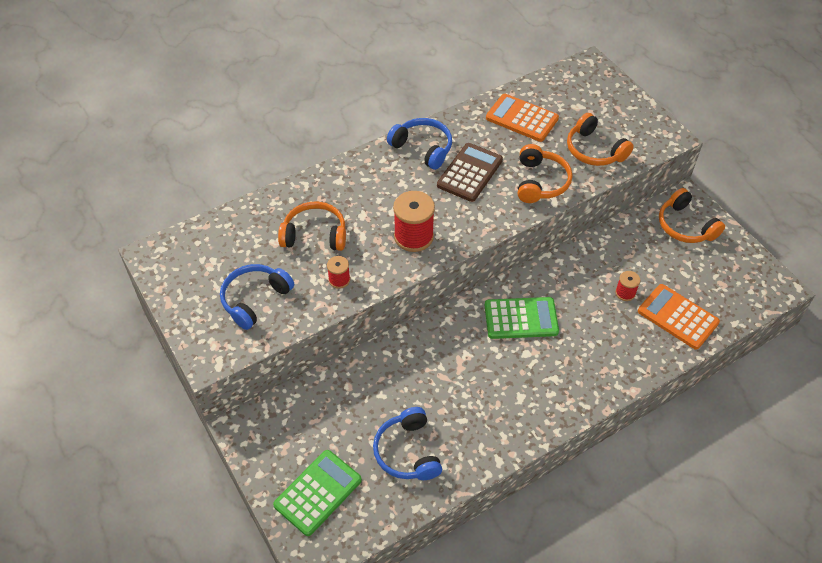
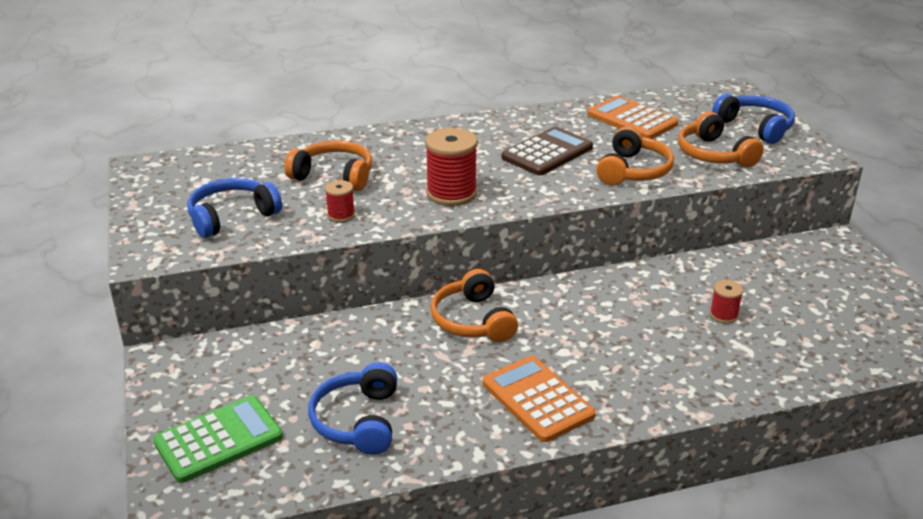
camera: 15 degrees right, 20 degrees down
blue headphones [387,118,452,170] -> blue headphones moved to [712,94,795,144]
green calculator [485,297,559,339] -> none
orange calculator [638,284,720,350] -> orange calculator moved to [483,356,596,442]
orange headphones [659,188,725,243] -> orange headphones moved to [430,269,518,342]

